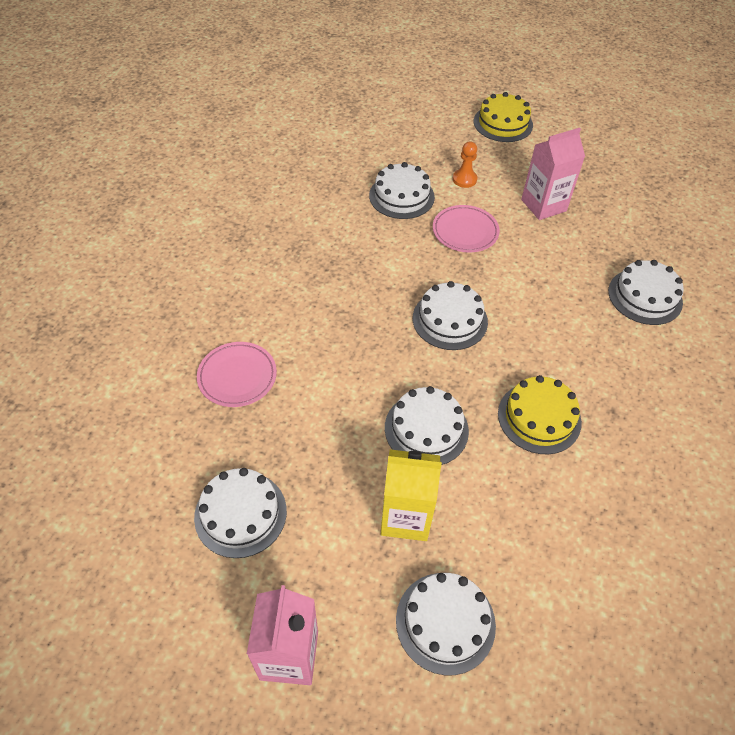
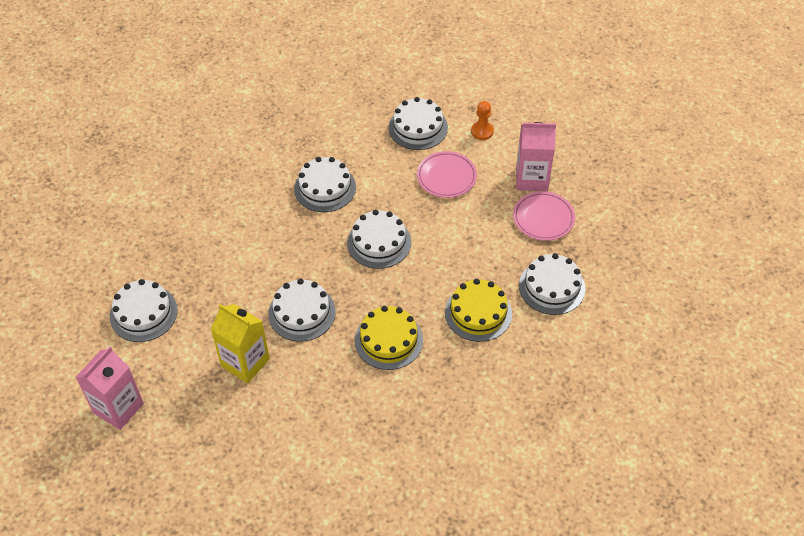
camera: 30 degrees right, 0 degrees up
pink plate [197,342,277,407] -> pink plate moved to [513,191,575,241]
white cake [396,573,496,675] -> white cake moved to [294,157,356,212]
yellow cake [474,92,533,142] -> yellow cake moved to [445,279,512,342]

